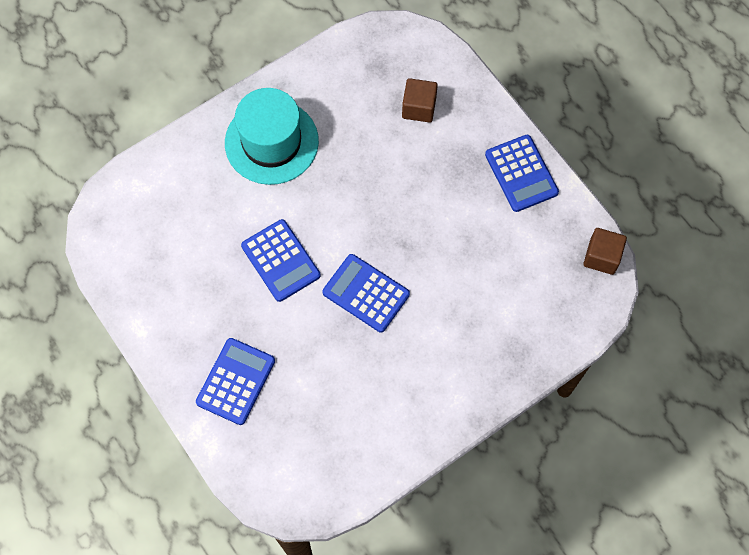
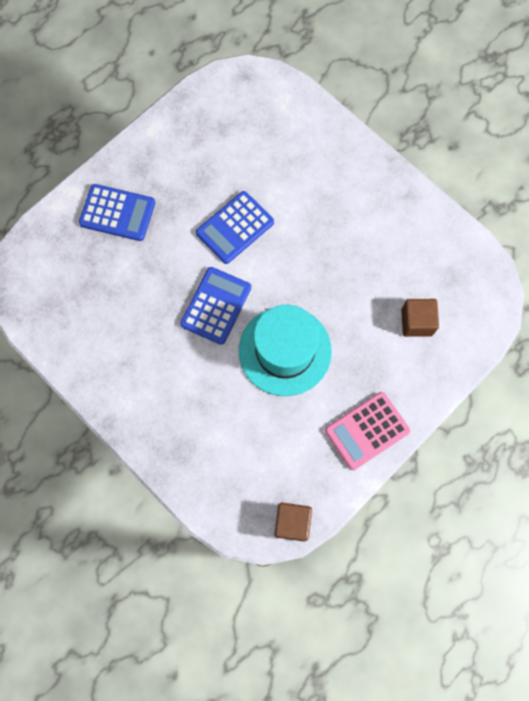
camera: 80 degrees right, 5 degrees up
turquoise hat [225,88,319,185] -> turquoise hat moved to [239,305,332,396]
blue calculator [485,135,559,212] -> pink calculator [325,392,410,470]

